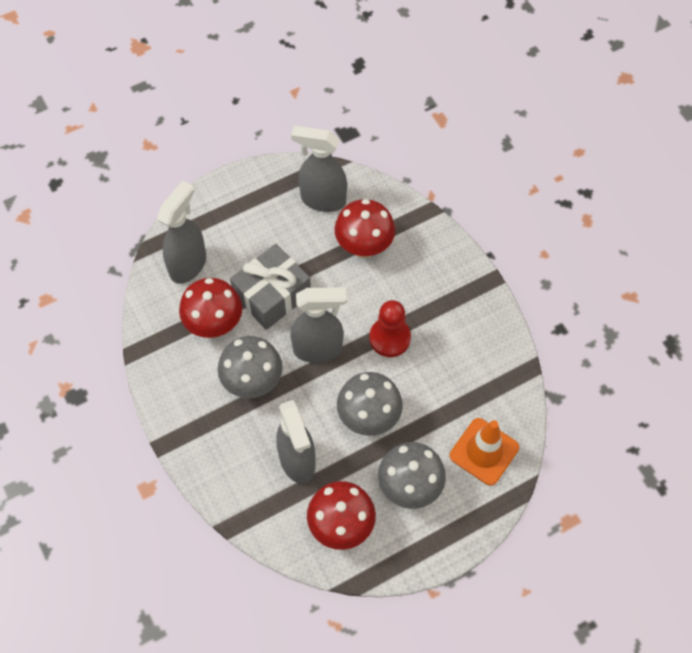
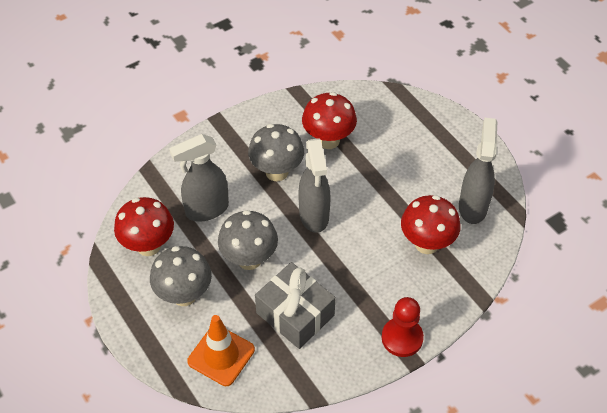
camera: 85 degrees right, 10 degrees down
grey spray bottle [157,181,206,284] -> none
grey gift [230,244,311,330] -> grey gift moved to [255,262,336,349]
red pawn [369,300,411,357] -> red pawn moved to [382,297,424,357]

